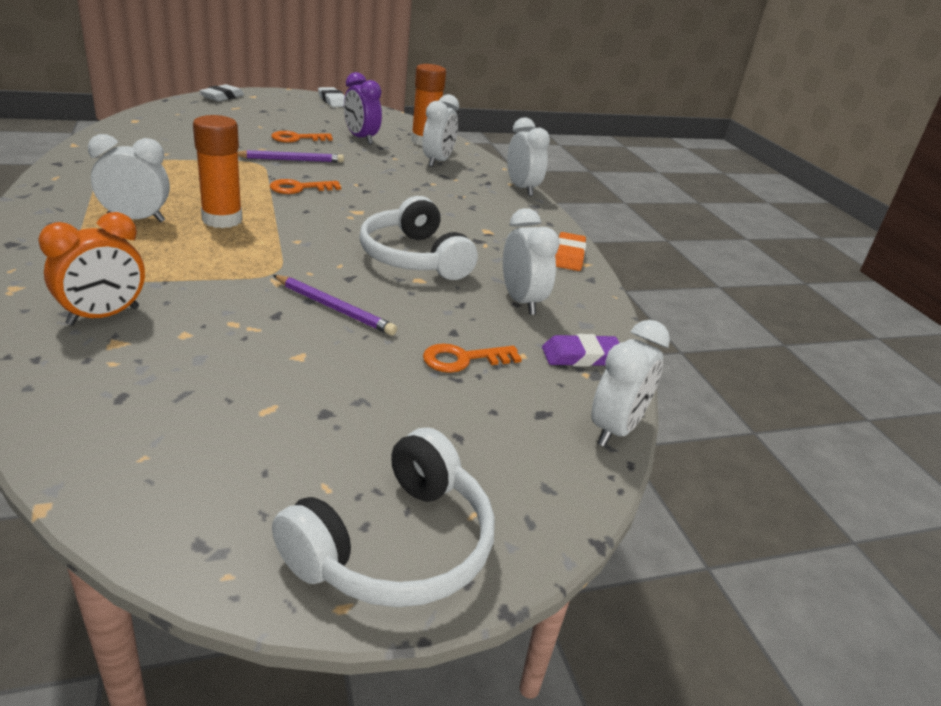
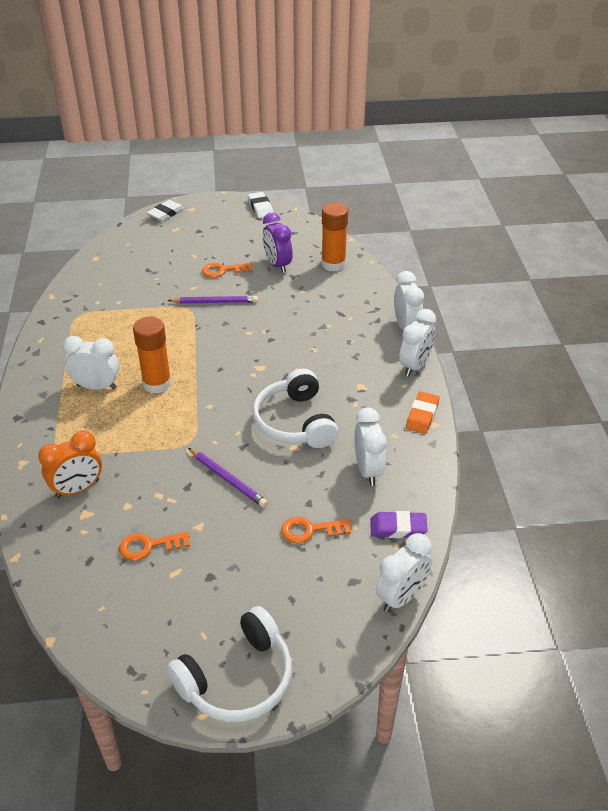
camera: 15 degrees right, 10 degrees up
orange key [270,179,341,194] -> orange key moved to [119,531,190,561]
white clock [422,94,459,167] -> white clock moved to [399,309,436,376]

